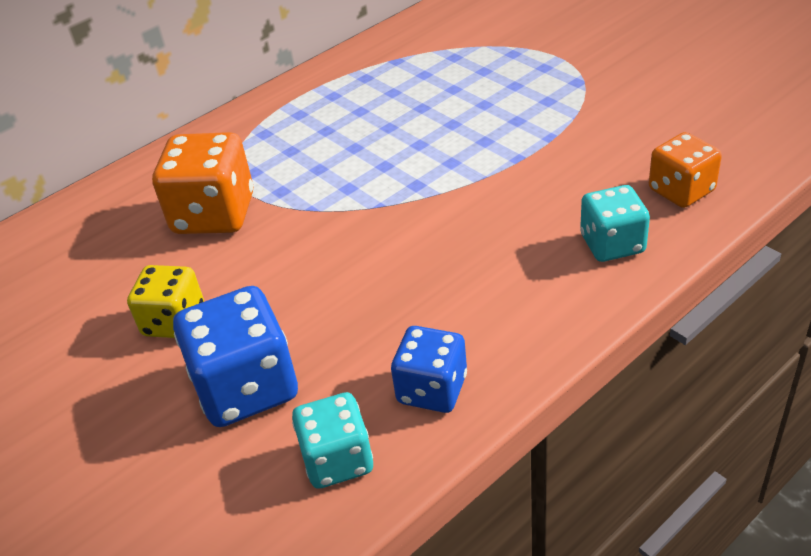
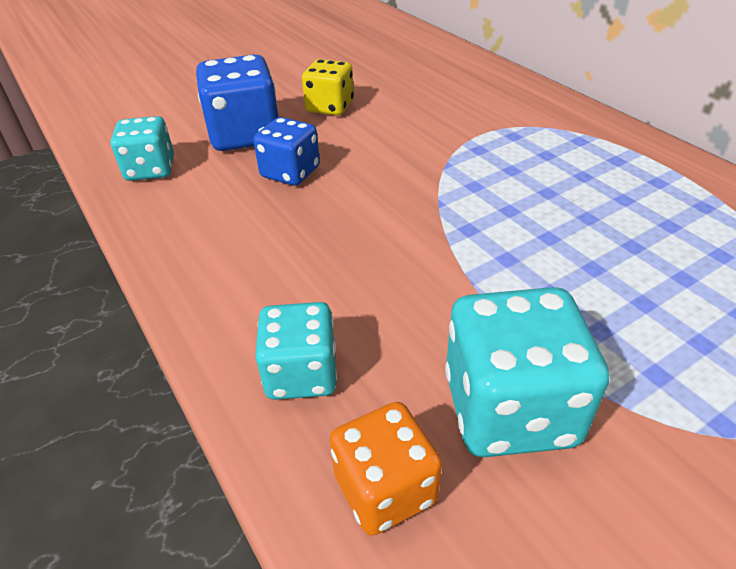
camera: 95 degrees right, 0 degrees up
orange dice [152,132,253,234] -> none
blue dice [391,326,467,413] -> blue dice moved to [253,117,320,186]
none -> turquoise dice [445,287,609,457]

